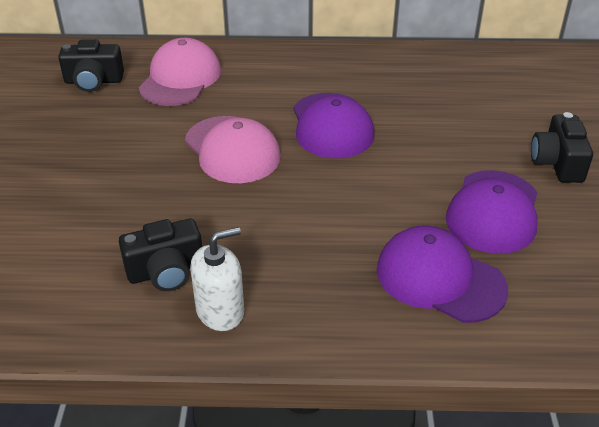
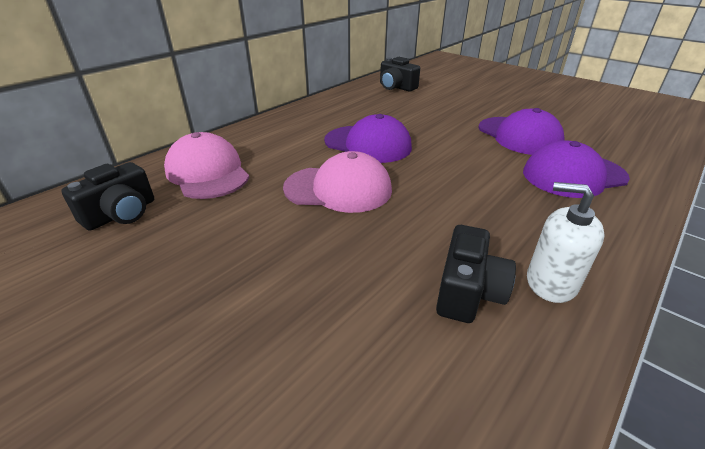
camera: 50 degrees left, 5 degrees down
white soap dispenser [190,227,244,331] -> white soap dispenser turned 75 degrees counterclockwise [527,182,605,303]
black camera [531,112,593,183] -> black camera moved to [380,57,420,92]

